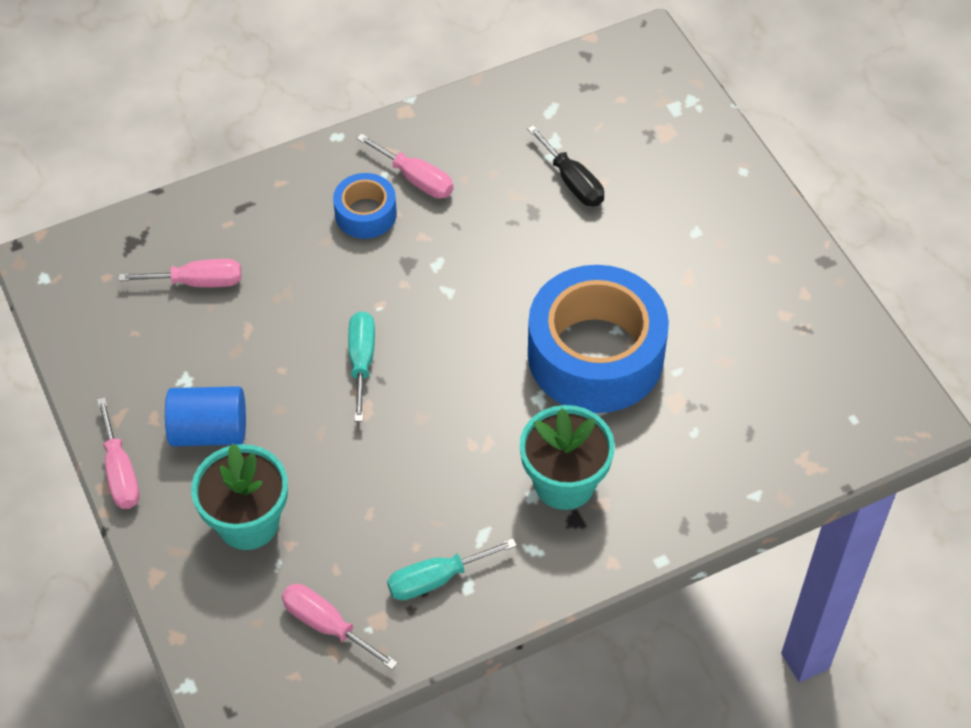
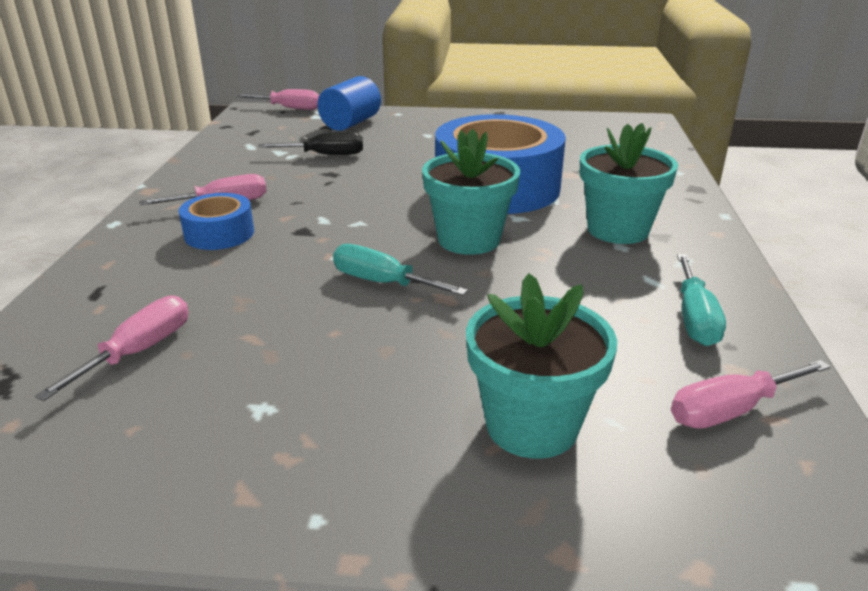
camera: 60 degrees left, 25 degrees down
pink screwdriver [97,397,140,509] -> pink screwdriver moved to [236,89,320,110]
blue cylinder [165,386,246,446] -> blue cylinder moved to [317,76,381,131]
none -> turquoise flower pot [422,129,520,255]

